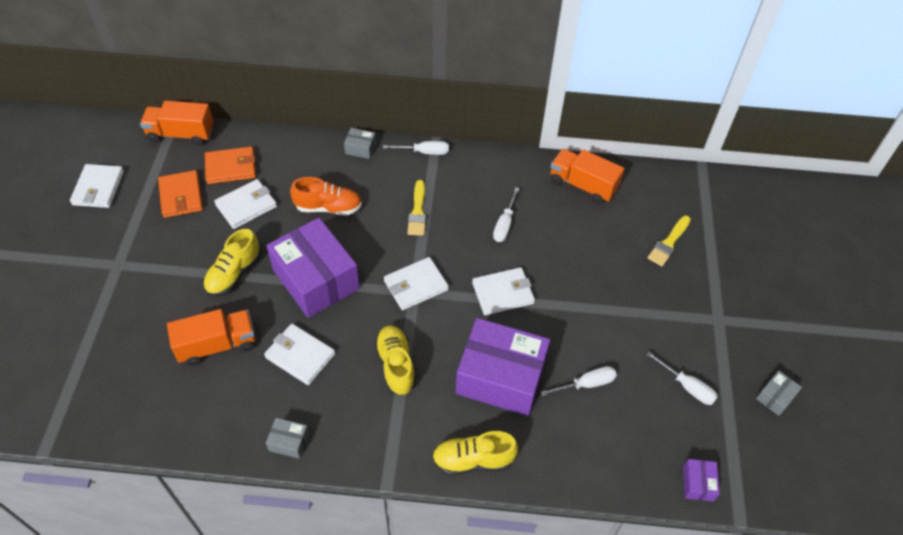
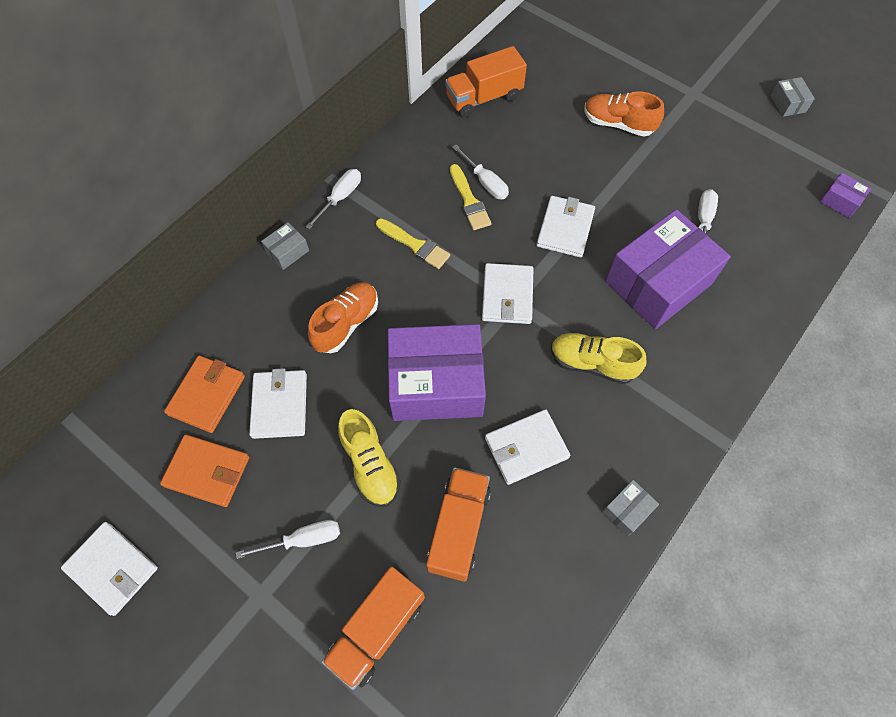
camera: 55 degrees left, 10 degrees up
orange truck [140,101,214,146] -> orange truck moved to [322,567,425,690]
yellow shoe [432,431,518,475] -> none
white screwdriver [646,352,718,405] -> white screwdriver moved to [236,520,340,559]
yellow brush [648,216,691,266] -> yellow brush moved to [450,164,492,230]
none -> orange shoe [584,91,664,137]

